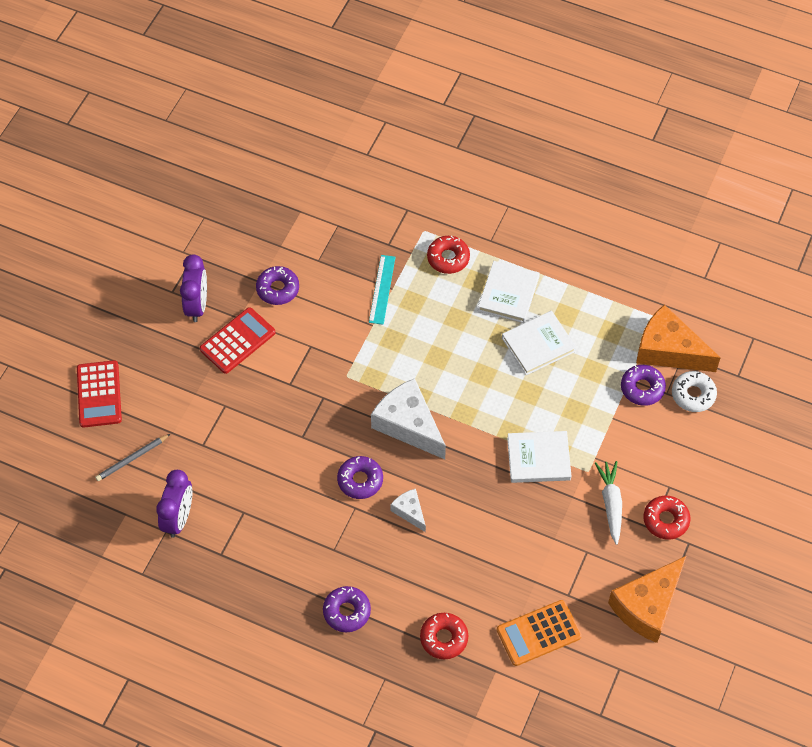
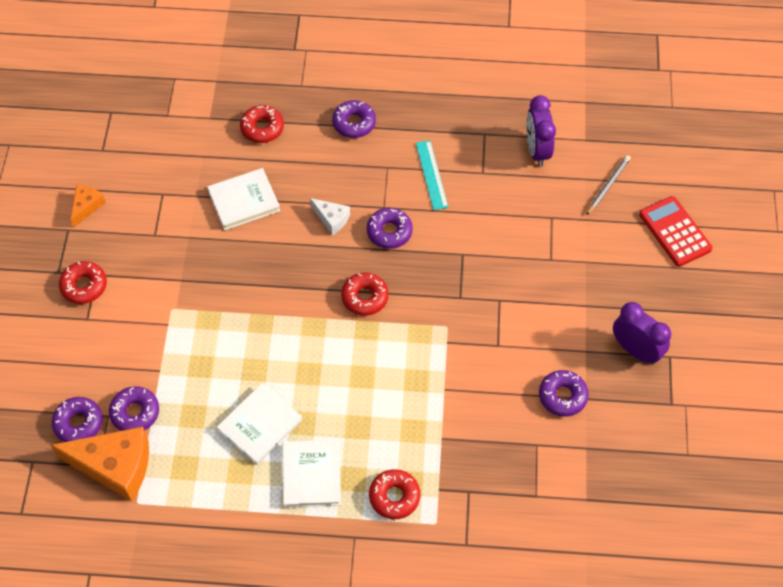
camera: 160 degrees right, 0 degrees up
purple clock [180,254,207,322] -> purple clock turned 150 degrees clockwise [613,302,671,365]
red calculator [200,307,275,374] -> none
turquoise ruler [369,255,396,325] -> turquoise ruler moved to [416,140,449,210]
white cheese [371,378,446,459] -> red donut [341,272,389,316]
orange calculator [497,600,582,666] -> none
white book [507,431,571,483] -> white book moved to [207,168,280,230]
white carrot [595,461,622,545] -> none
orange cheese [608,556,686,643] -> orange cheese [71,185,106,227], size x0.50
white donut [672,371,717,412] -> purple donut [52,397,103,442]

